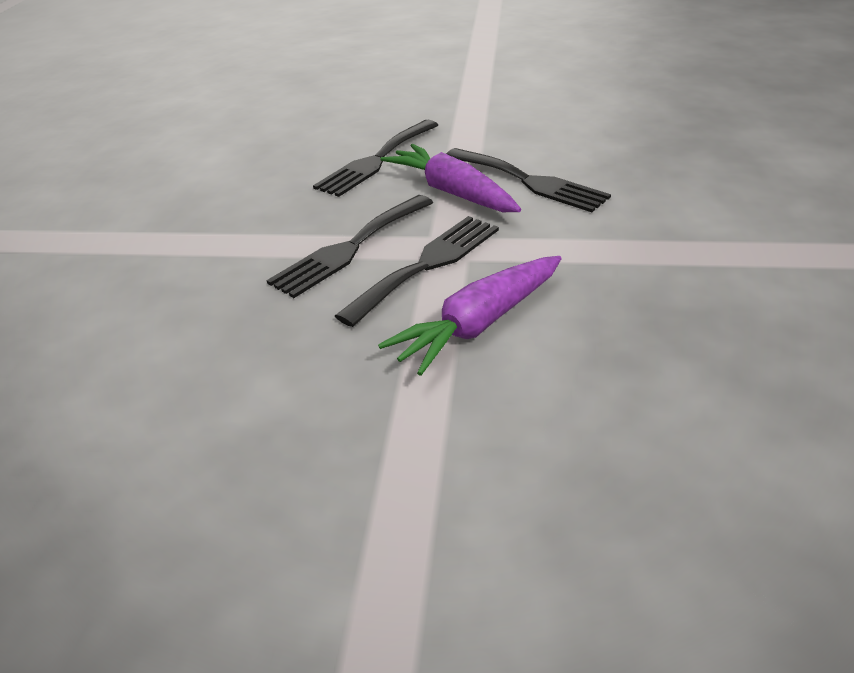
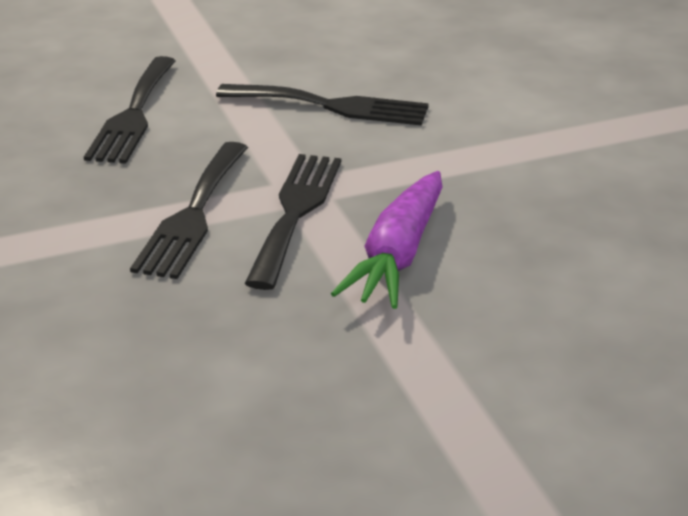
camera: 30 degrees left, 5 degrees down
purple carrot [380,144,521,212] -> none

